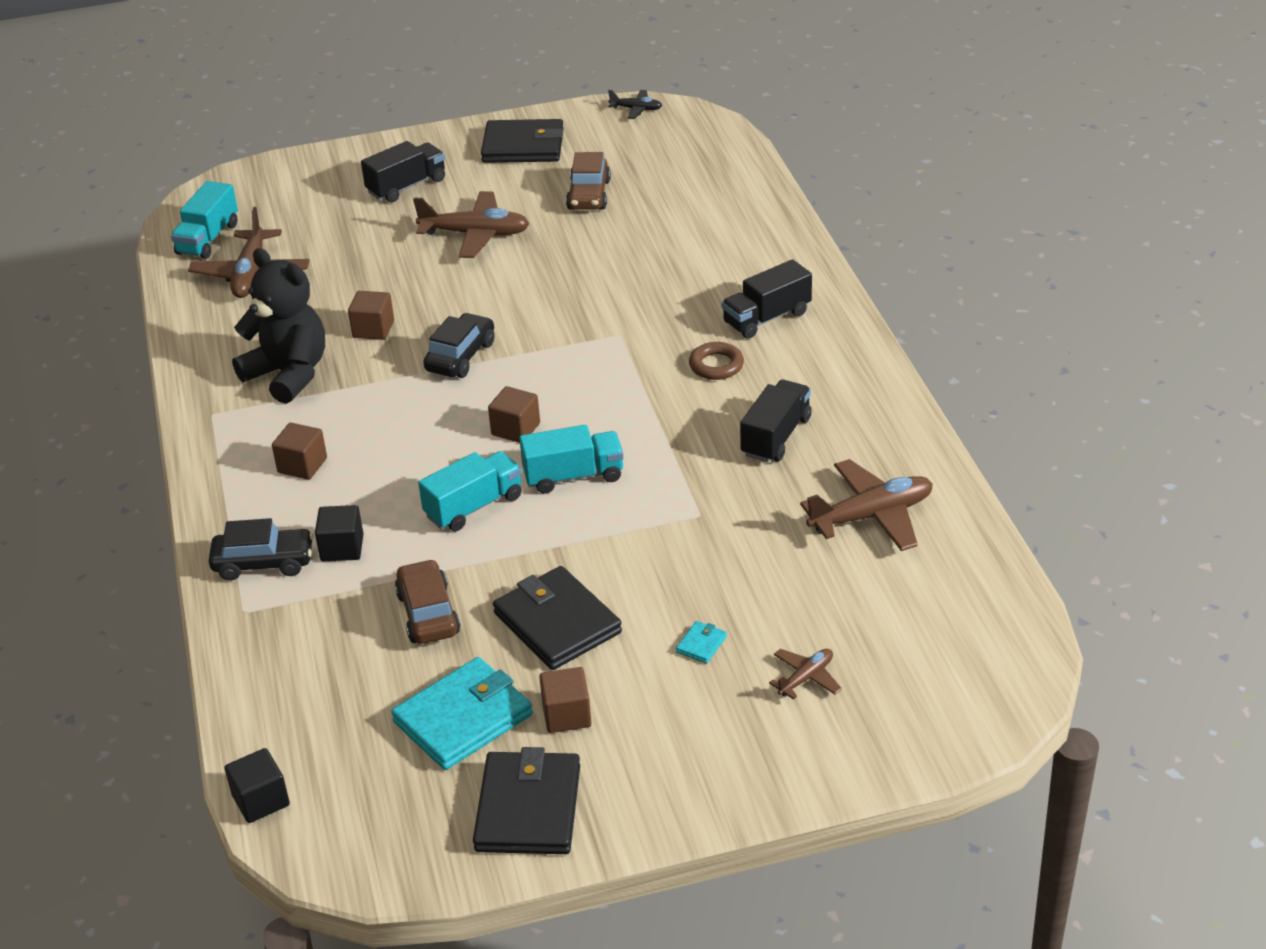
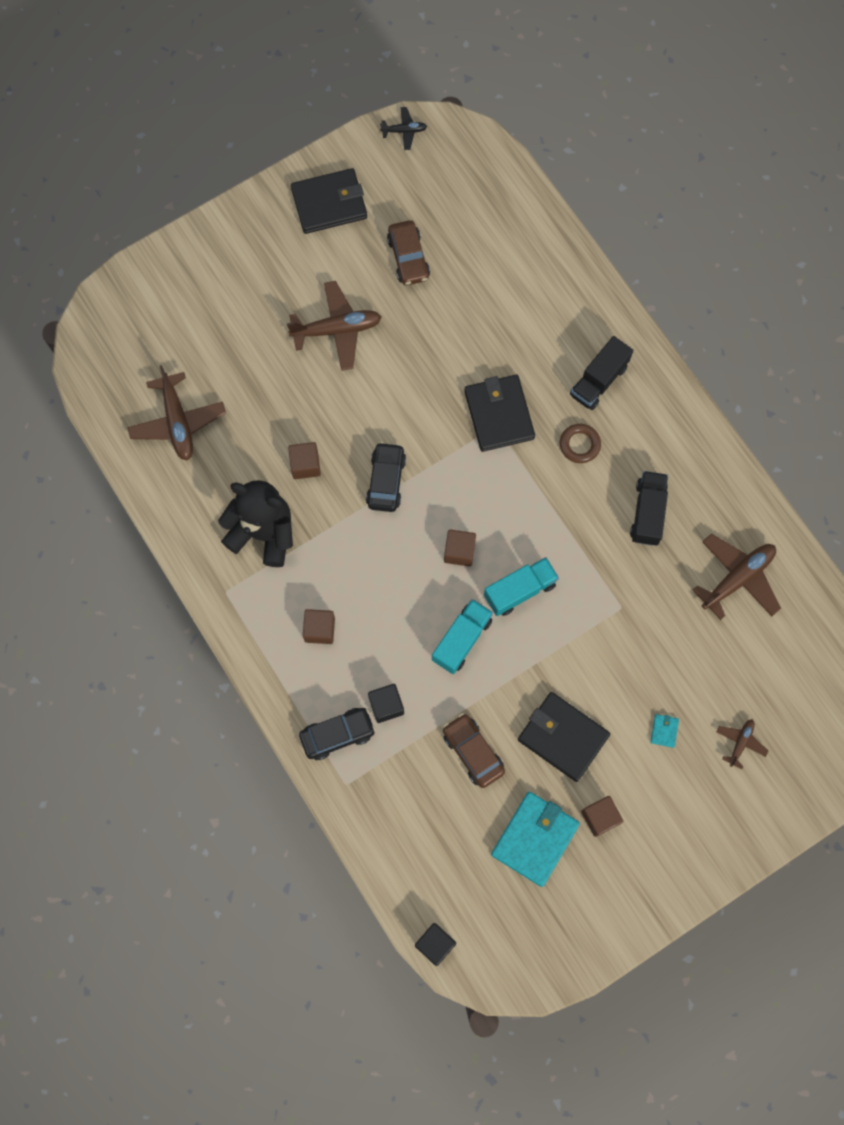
camera: 20 degrees left, 35 degrees up
turquoise truck [171,181,238,259] -> none
black truck [361,141,445,202] -> none
black wallet [473,747,580,854] -> black wallet moved to [464,375,535,452]

